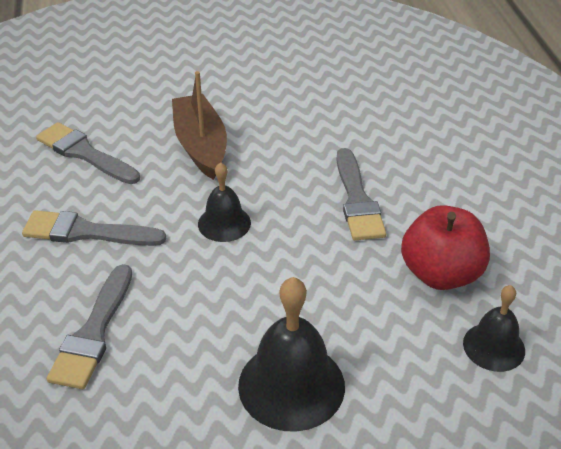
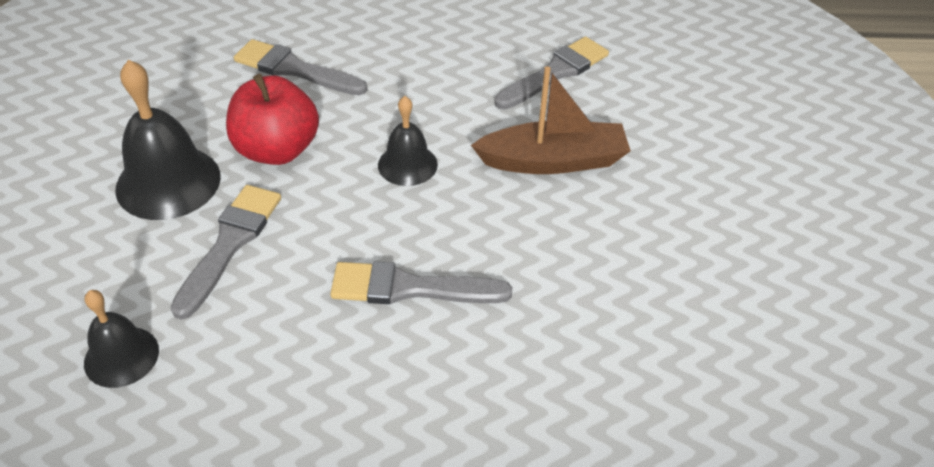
camera: 100 degrees right, 5 degrees up
grey brush [22,210,166,246] -> grey brush moved to [170,185,281,320]
red apple [401,205,490,290] -> red apple moved to [226,74,319,165]

